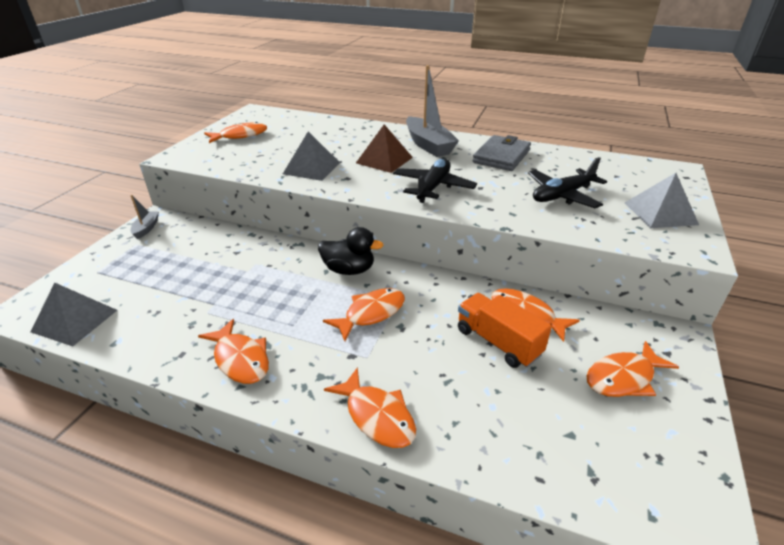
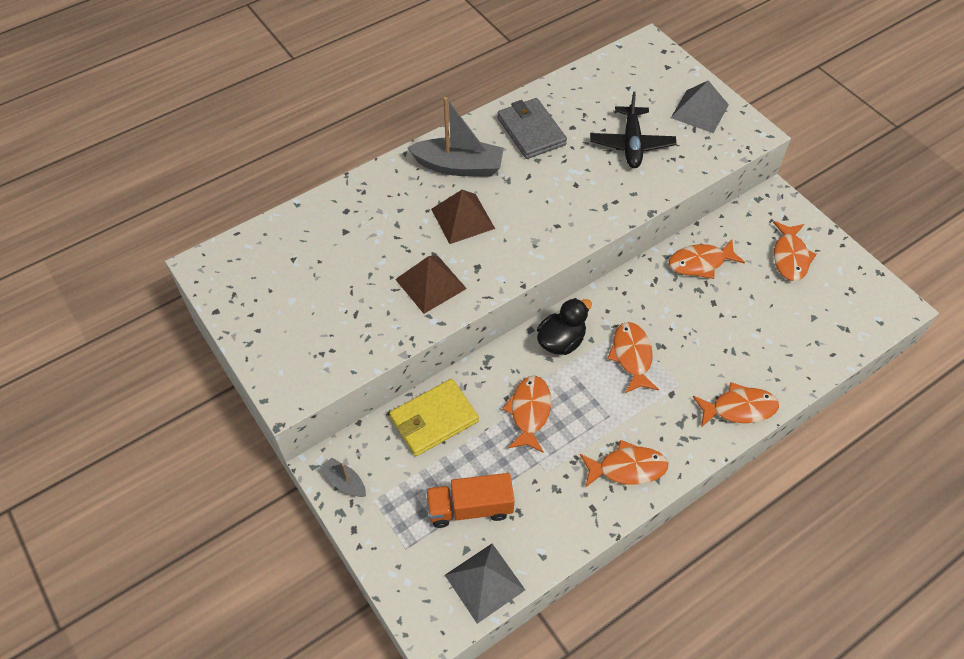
camera: 55 degrees left, 20 degrees up
orange fish [204,122,267,143] -> orange fish moved to [502,376,551,453]
grey pyramid [283,132,340,181] -> brown pyramid [395,255,467,314]
black plane [393,158,477,203] -> none
orange truck [458,293,552,368] -> orange truck moved to [426,473,515,528]
none -> yellow wallet [389,379,479,456]

